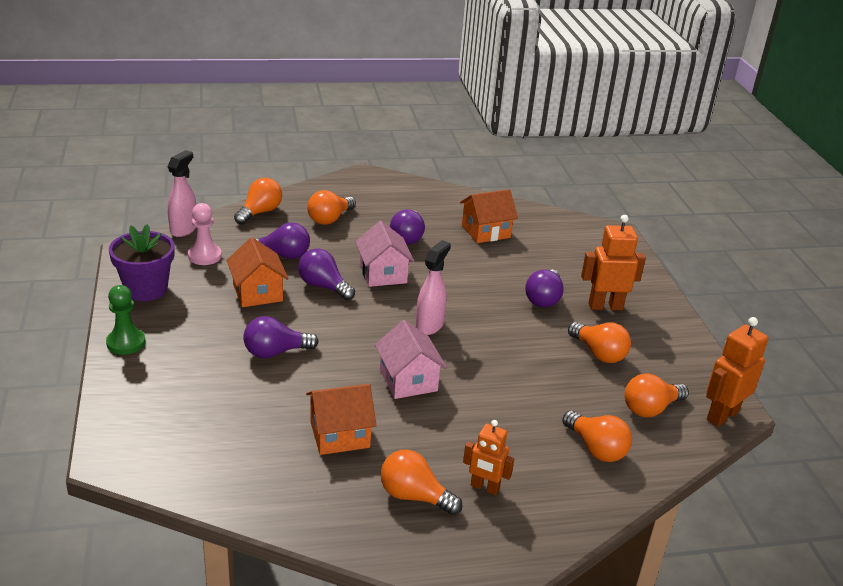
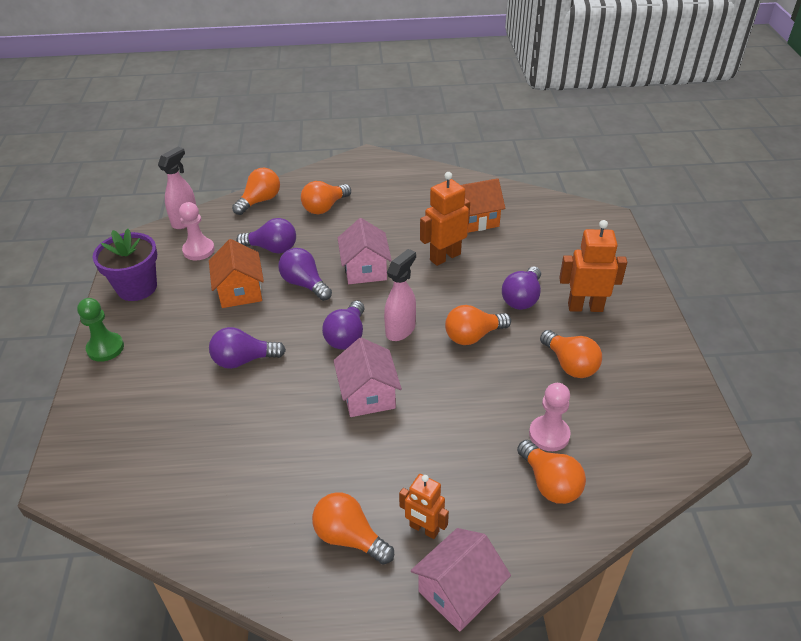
camera: 10 degrees right, 10 degrees up
orange house [306,384,377,455] -> none
purple light bulb [390,210,425,245] -> purple light bulb moved to [322,301,365,350]
orange light bulb [624,373,689,417] -> orange light bulb moved to [445,305,511,345]
orange robot [706,317,768,427] -> orange robot moved to [420,172,470,266]
none -> pink house [411,528,511,632]
none -> pink pawn [529,383,571,451]

